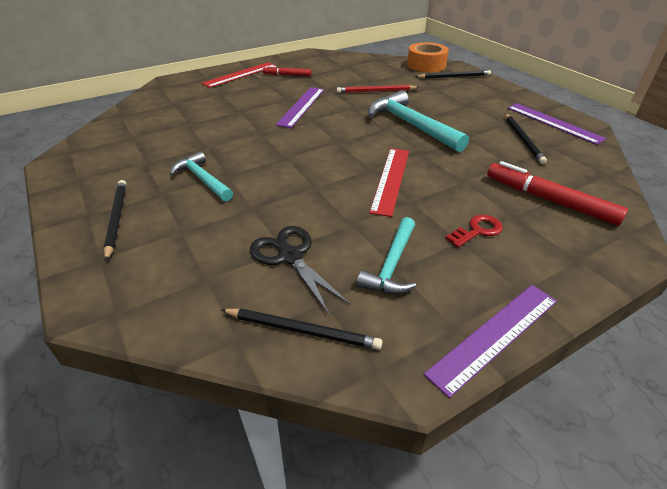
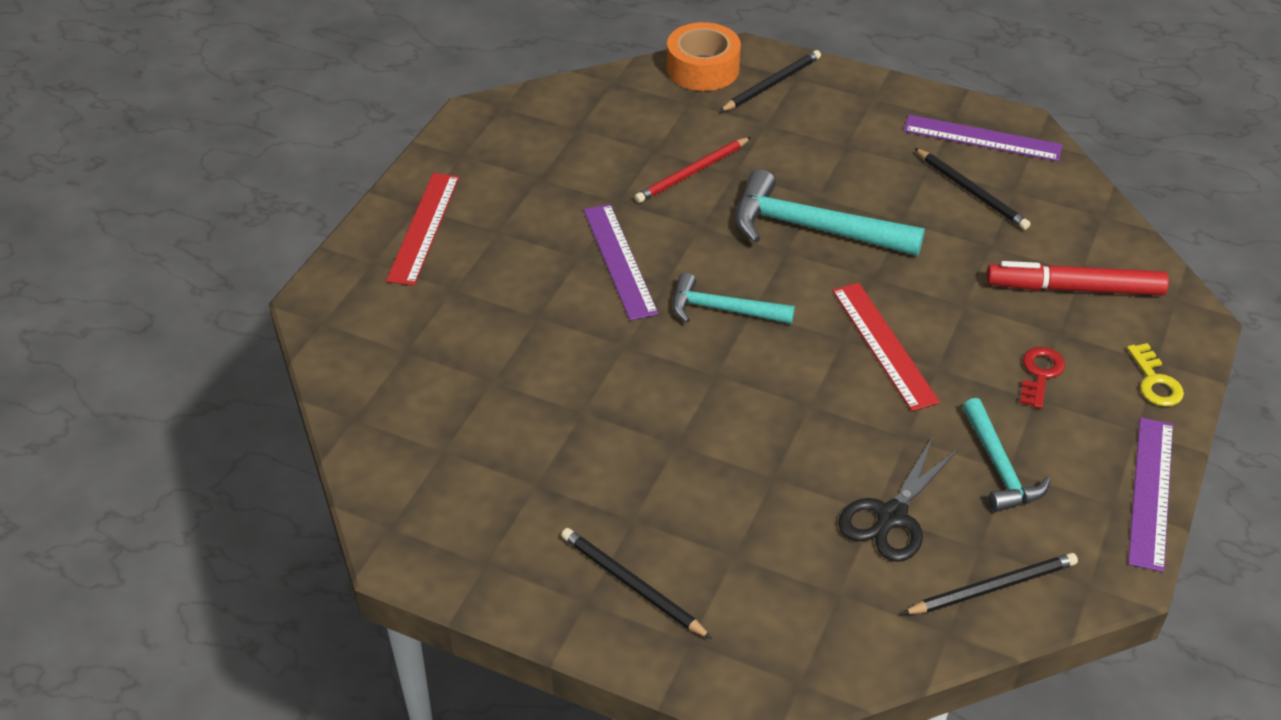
camera: 35 degrees left, 5 degrees up
turquoise hammer [170,151,233,202] -> turquoise hammer moved to [673,273,795,324]
black scissors [250,226,351,314] -> black scissors turned 75 degrees counterclockwise [838,438,959,562]
red marker [263,66,311,76] -> none
none -> yellow key [1127,343,1184,406]

